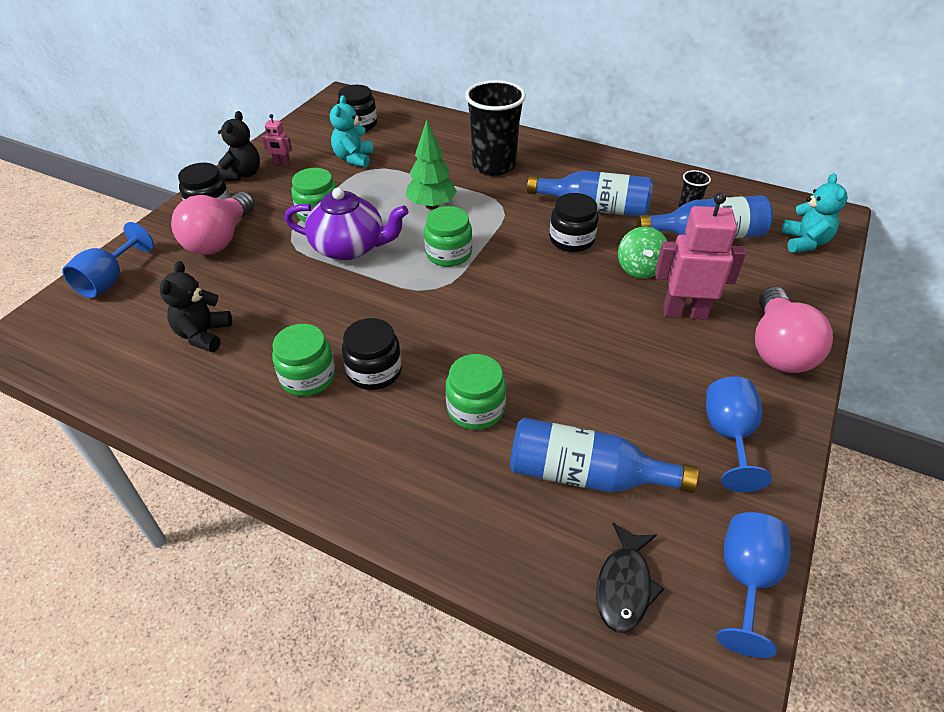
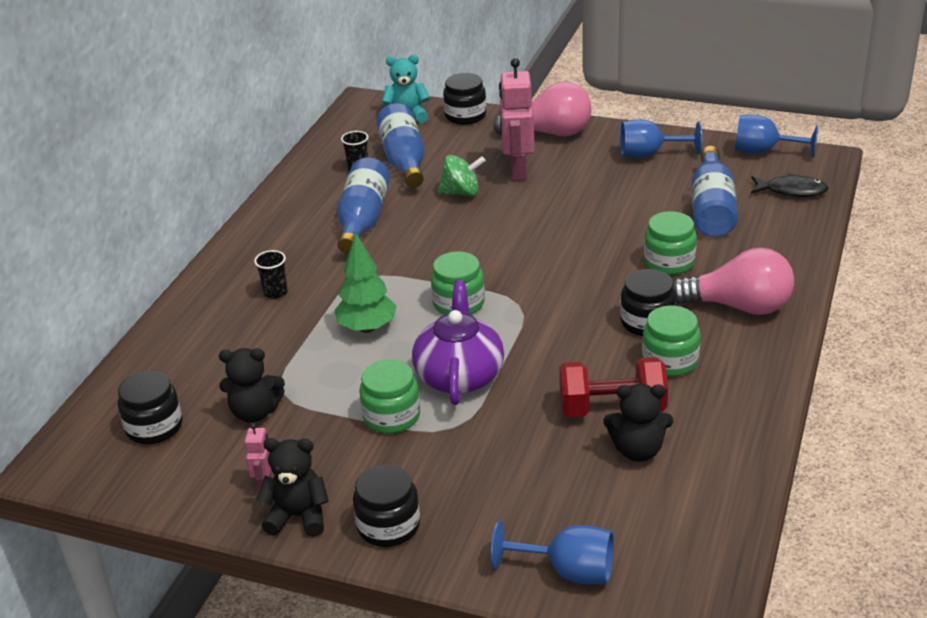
camera: 95 degrees left, 10 degrees down
pink light bulb [171,192,255,255] -> pink light bulb moved to [673,248,794,315]
turquoise teddy bear [330,95,373,167] -> black teddy bear [219,348,285,423]
black cup [465,80,526,176] -> black cup [254,250,288,299], size x0.43
black jar [549,193,599,252] -> black jar moved to [443,73,486,125]
none -> red dumbbell [559,357,668,417]

